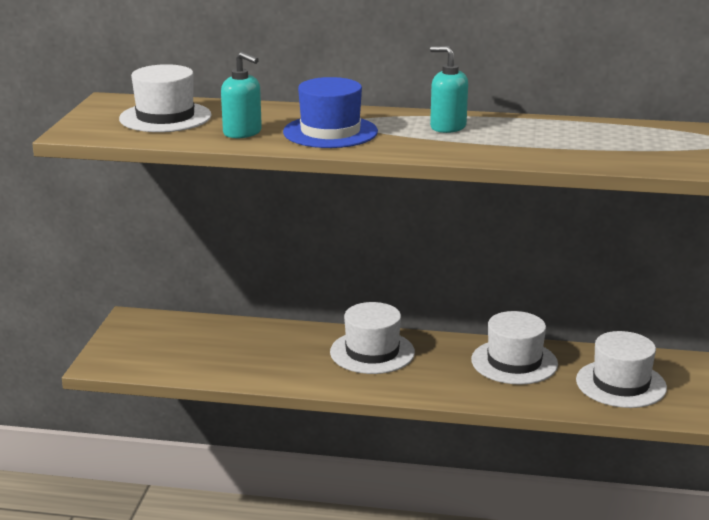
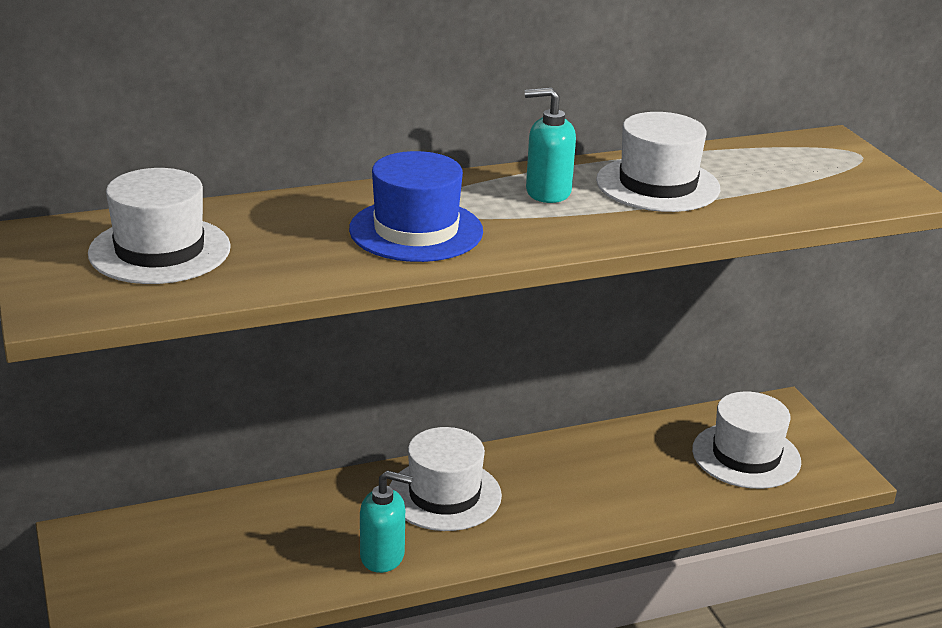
camera: 30 degrees left, 5 degrees up
turquoise soap dispenser [221,52,262,138] -> turquoise soap dispenser moved to [360,470,413,573]
white hat [471,311,558,385] -> white hat moved to [596,112,720,212]

